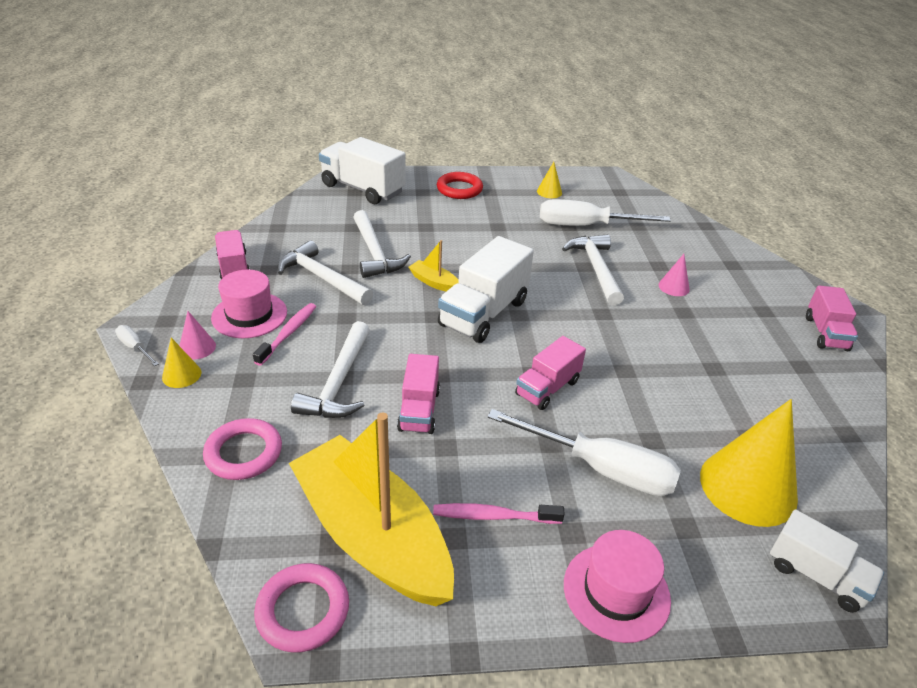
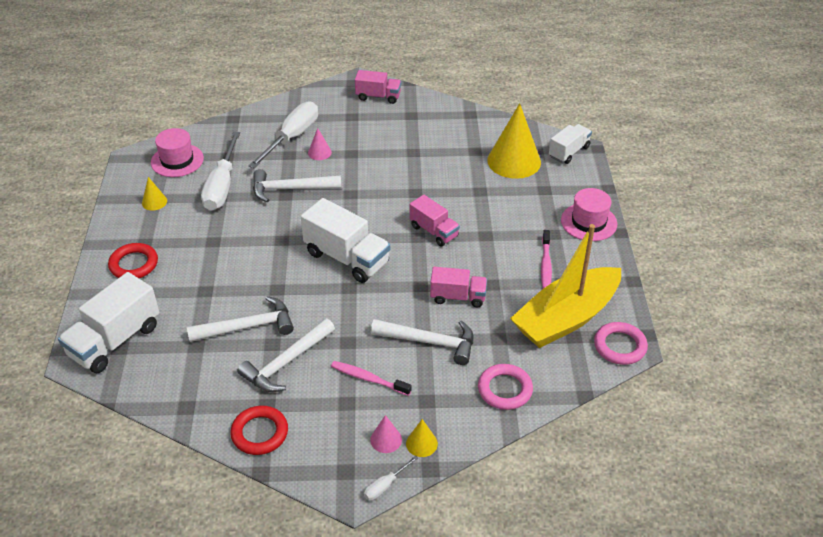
camera: 85 degrees left, 5 degrees up
pink hat [211,270,287,338] -> pink hat moved to [151,128,204,177]
pink truck [215,230,250,279] -> red ring [230,406,288,455]
yellow boat [409,240,459,292] -> none
white screwdriver [487,409,681,496] -> white screwdriver moved to [249,101,318,169]

